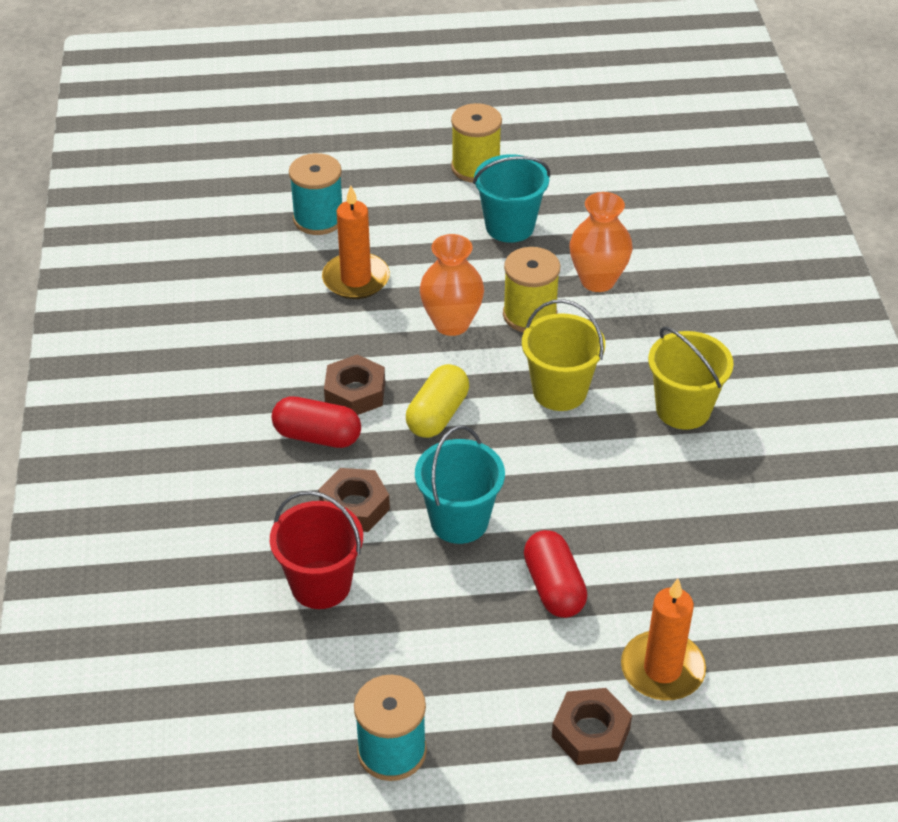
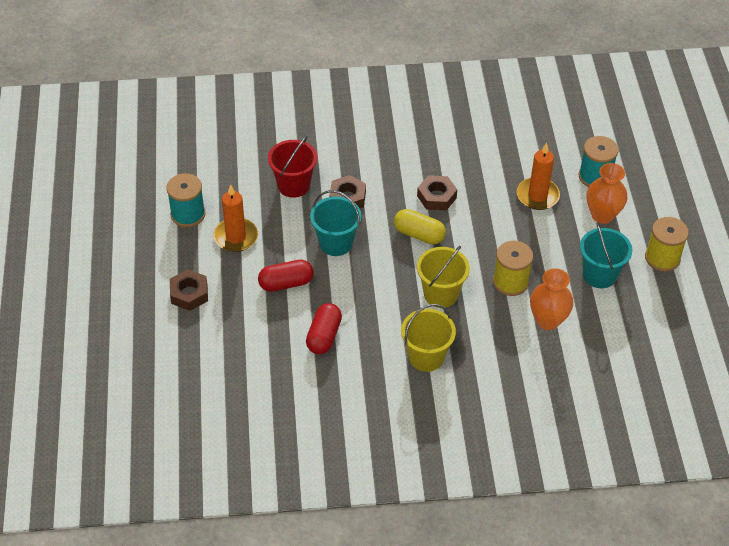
camera: 90 degrees right, 5 degrees up
red capsule [272,397,361,448] -> red capsule moved to [306,303,342,354]
orange vase [420,234,484,336] -> orange vase moved to [587,163,627,224]
orange candle [621,579,706,700] -> orange candle moved to [213,184,258,252]

